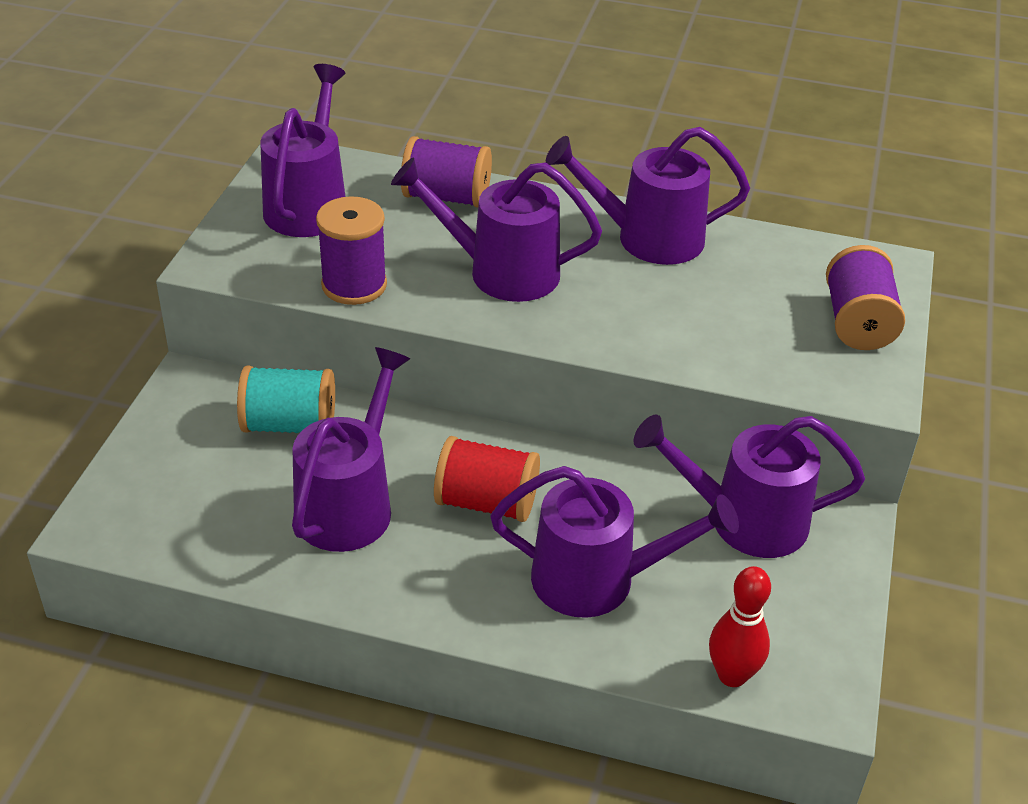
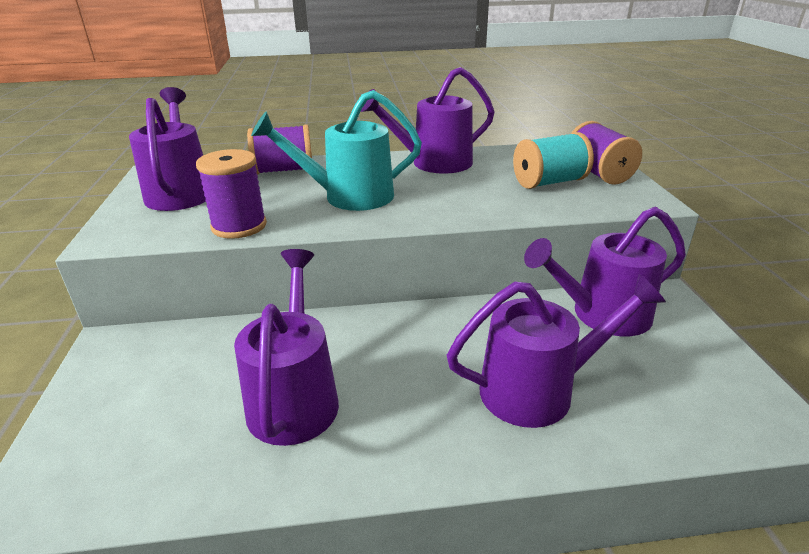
camera: 20 degrees left, 10 degrees down
turquoise spool [237,366,335,433] -> turquoise spool moved to [513,132,594,189]
purple watering can [391,157,602,302] -> turquoise watering can [251,90,422,211]
red spool [434,436,540,522] -> none
red bowling pin [709,566,771,687] -> none

